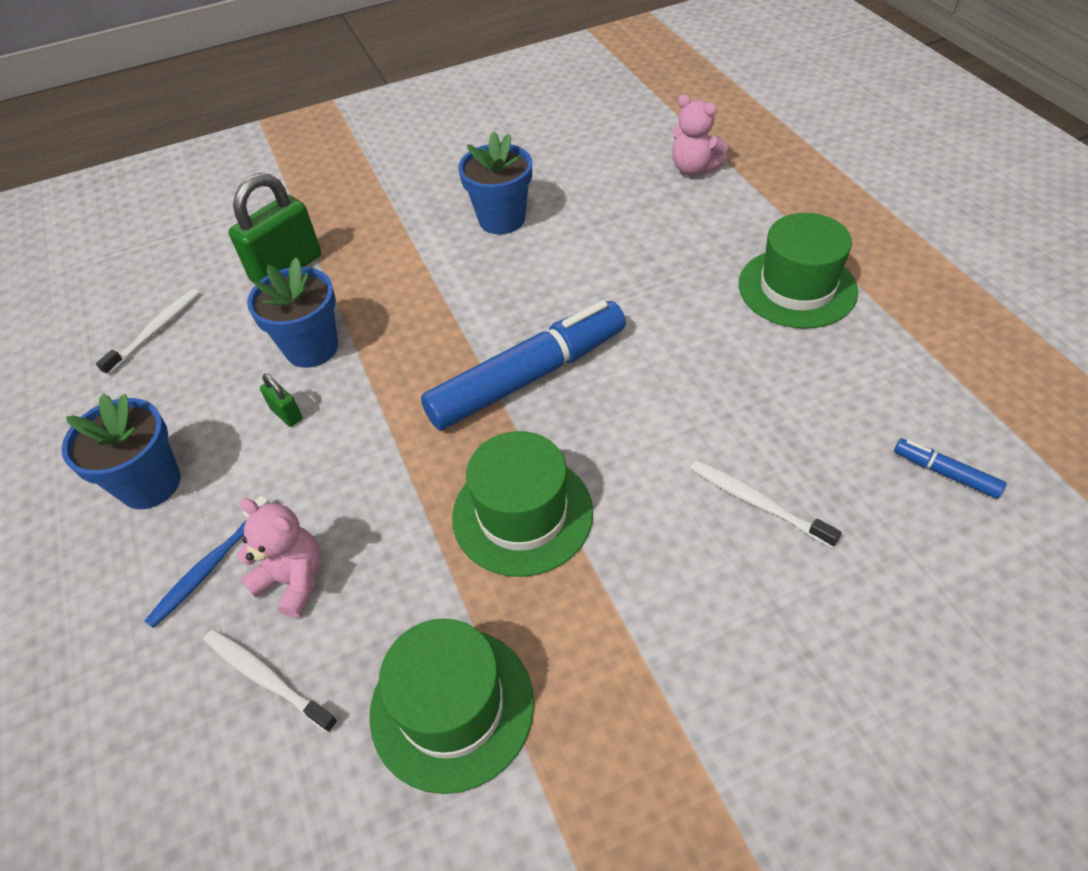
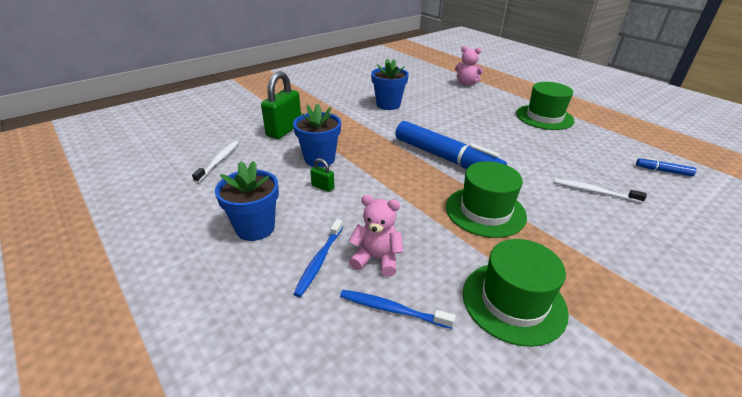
camera: 20 degrees left, 15 degrees down
white toothbrush [204,630,338,733] -> blue toothbrush [340,290,455,329]
blue marker [421,300,626,430] -> blue marker turned 90 degrees clockwise [395,121,507,169]

